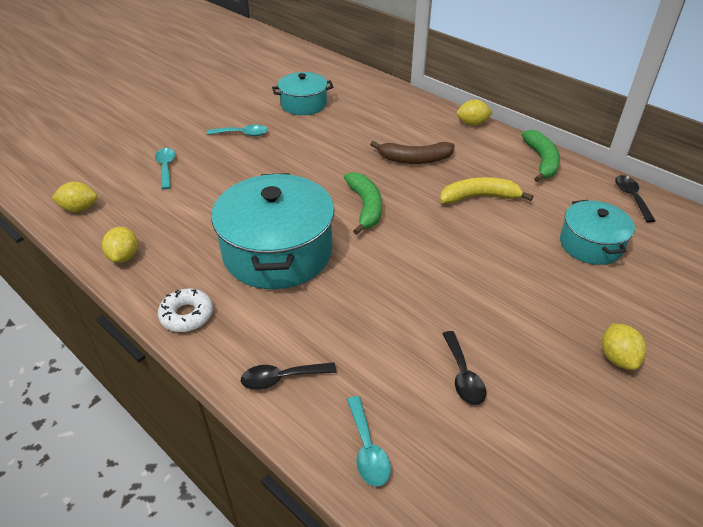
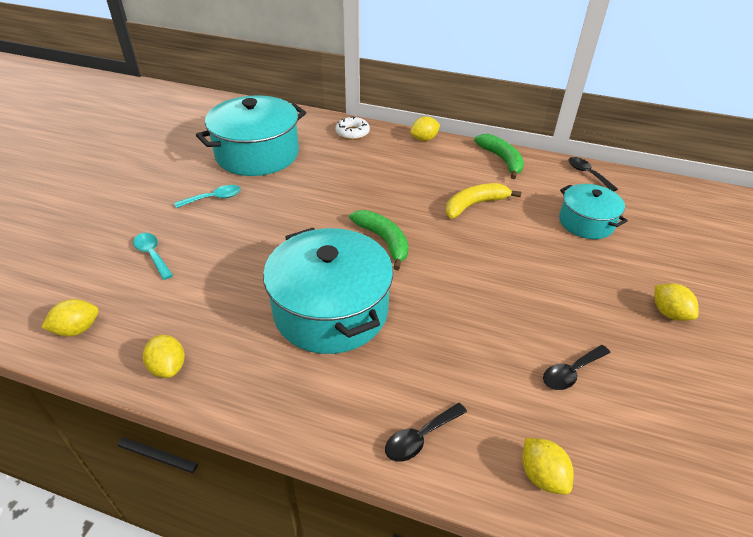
camera: 25 degrees left, 0 degrees up
white donut [158,288,213,332] -> white donut moved to [335,116,370,140]
turquoise pot [272,72,333,115] -> turquoise pot [196,95,306,176], size x1.75
turquoise spoon [347,396,391,486] -> yellow lemon [522,438,574,495]
brown banana [370,141,455,164] -> none
black spoon [442,331,486,405] -> black spoon turned 90 degrees clockwise [543,345,610,390]

